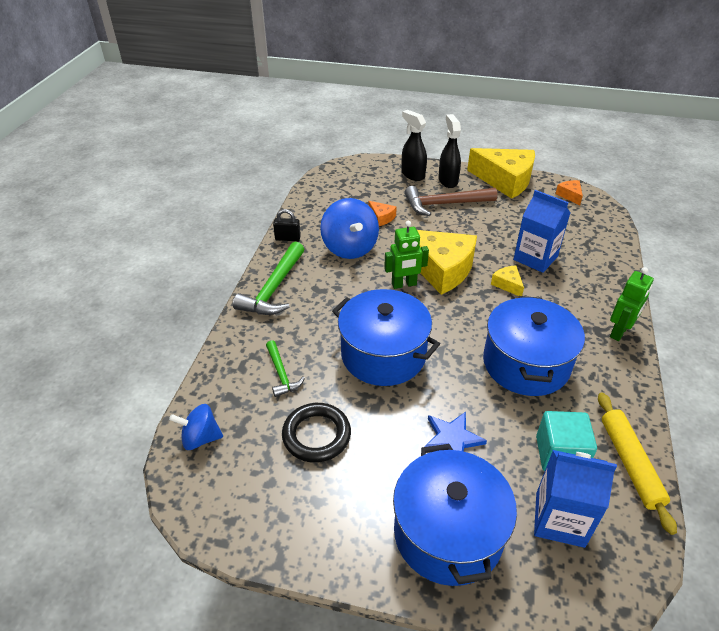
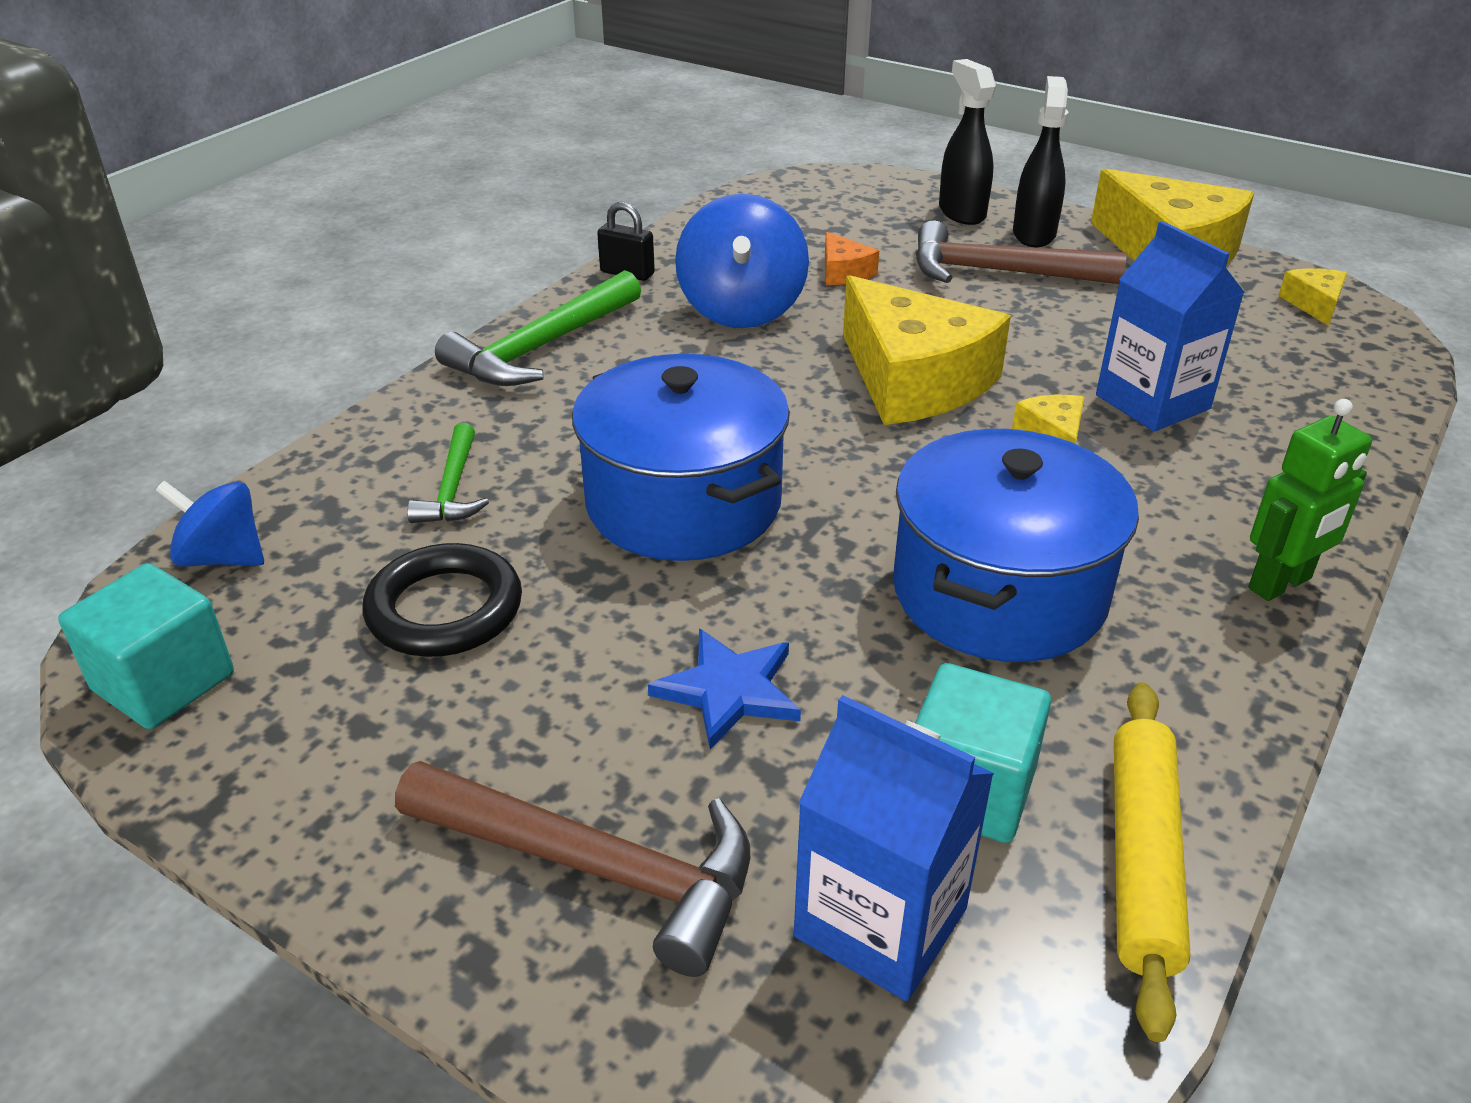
camera: 20 degrees right, 5 degrees down
green robot [384,221,429,289] -> none
blue pot [393,444,517,586] -> brown hammer [395,761,750,977]
orange cheese [555,180,583,205] -> yellow cheese [1278,268,1347,326]
none -> turquoise cube [58,563,234,729]

